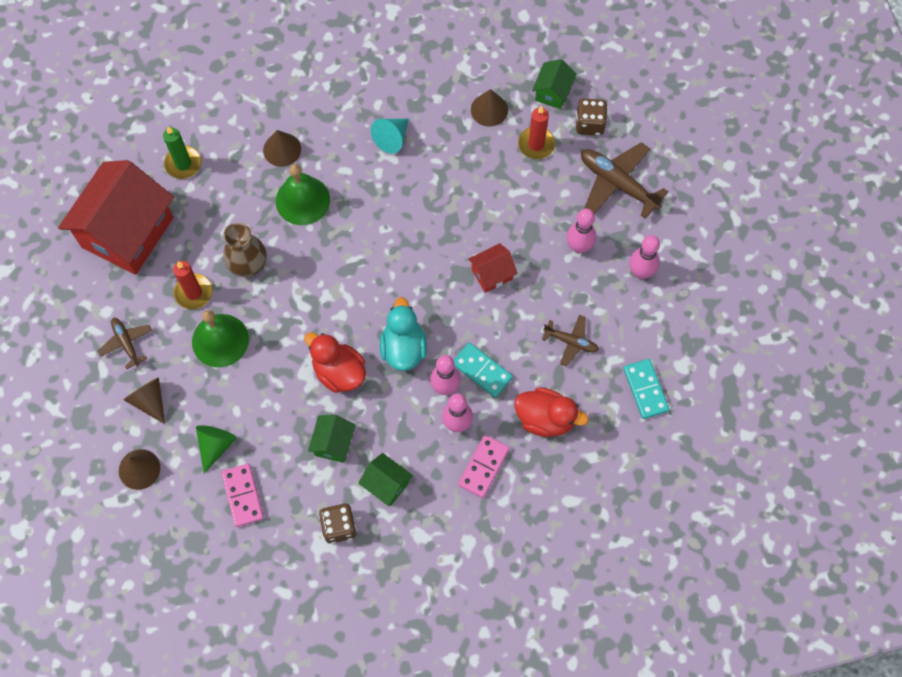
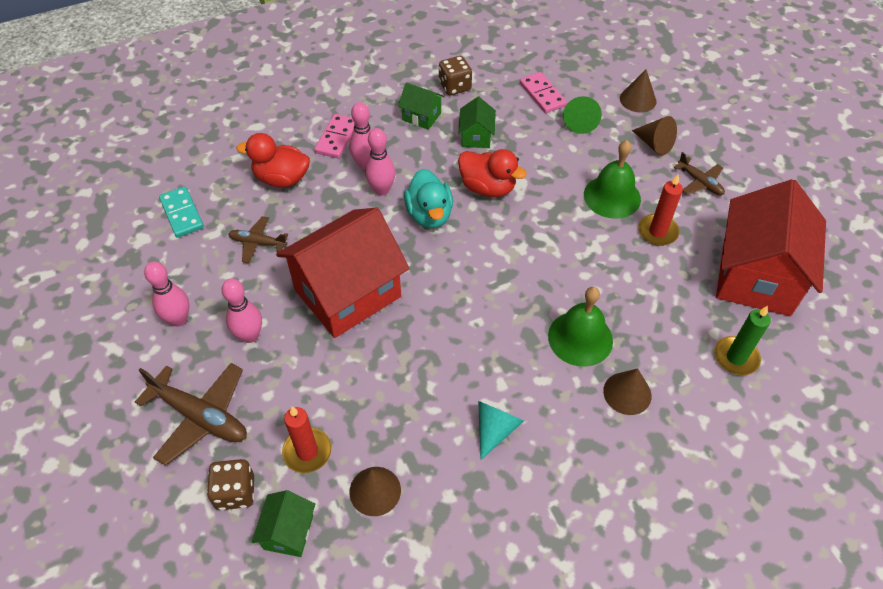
camera: 170 degrees right, 15 degrees down
brown vase [223,223,267,277] -> none
turquoise domino [454,343,513,397] -> none
red house [468,243,518,293] -> red house [276,207,410,338], size x2.26

